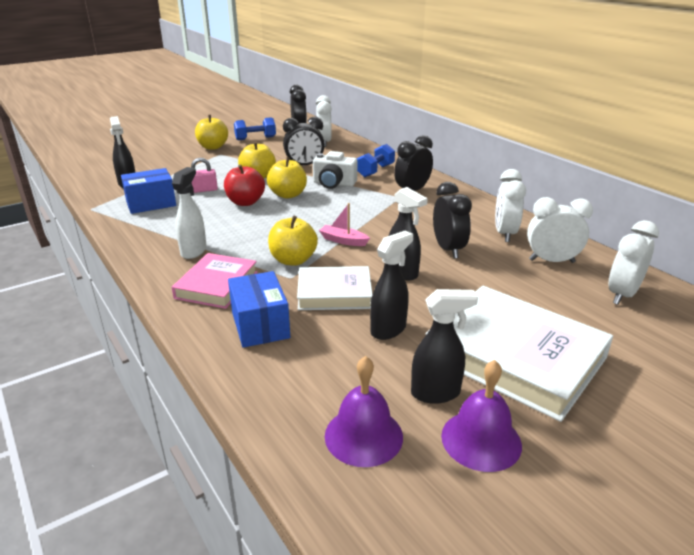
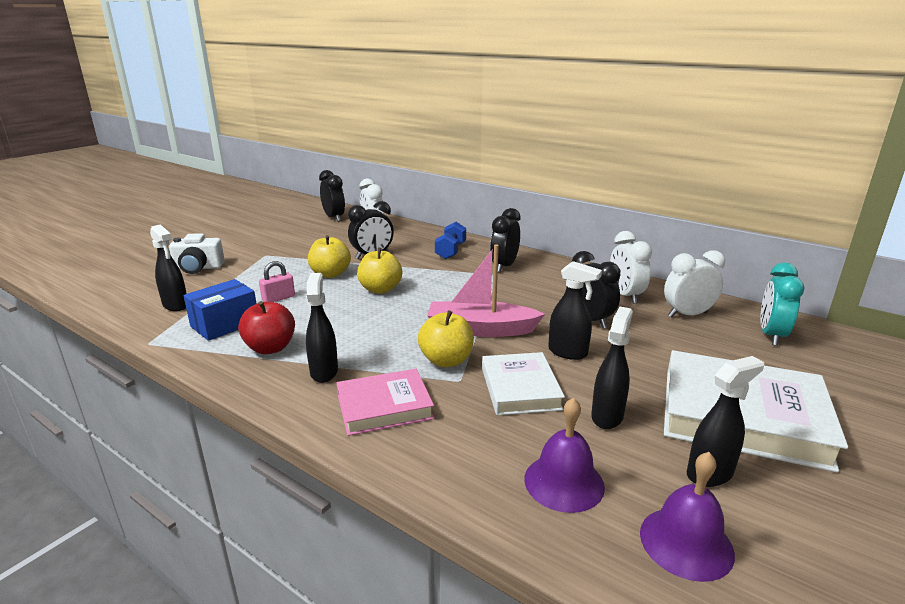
camera: 20 degrees left, 5 degrees down
white spray bottle [172,167,207,259] -> black spray bottle [306,273,338,383]
pink book [172,253,258,309] -> pink book turned 75 degrees clockwise [336,369,434,436]
yellow apple [195,115,228,150] -> none
red apple [224,164,265,206] -> red apple moved to [238,301,295,354]
blue box [228,271,290,348] -> none
blue dumbbell [234,117,276,140] -> none
white book [297,266,373,310] -> white book turned 75 degrees counterclockwise [482,352,565,415]
white camera [313,151,357,189] -> white camera moved to [169,233,225,274]
pink boat [319,203,370,246] -> pink boat [427,244,545,337], size x1.96
purple bell [441,360,522,472] -> purple bell moved to [524,397,605,513]
white clock [608,220,659,305] -> turquoise clock [760,263,805,346]

